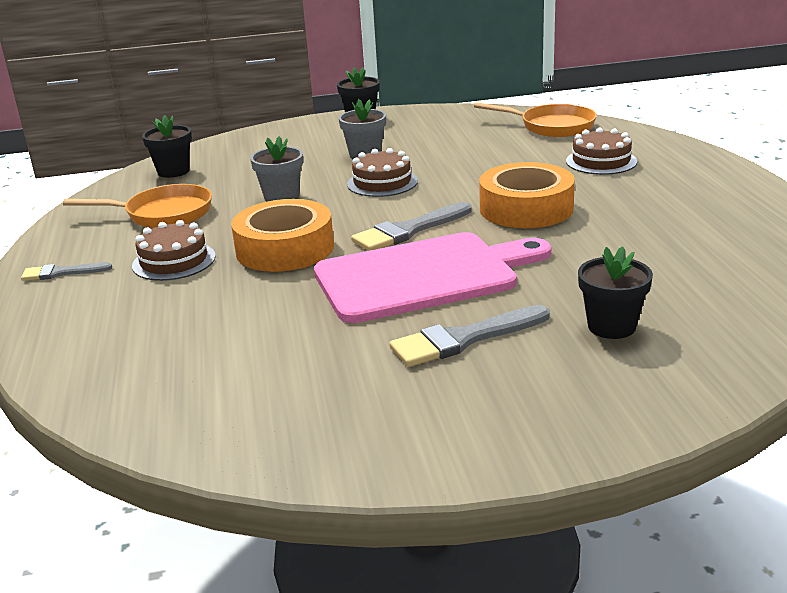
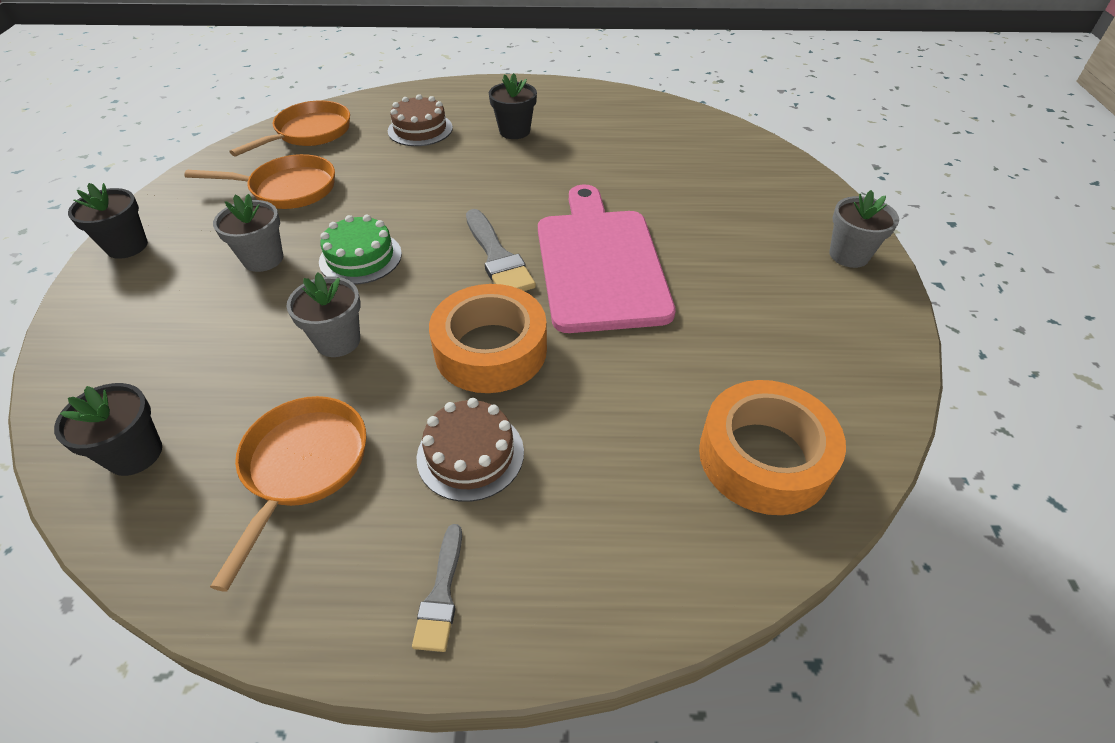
camera: 80 degrees left, 20 degrees up
brown cake [347,148,418,197] -> green cake [319,215,402,285]
grey brush [389,305,550,367] -> none
orange tape [479,162,575,228] -> orange tape moved to [699,380,846,515]
black flower pot [578,246,653,339] -> black flower pot moved to [489,73,537,139]
none -> orange pan [184,154,335,209]
none -> grey flower pot [829,190,899,268]

